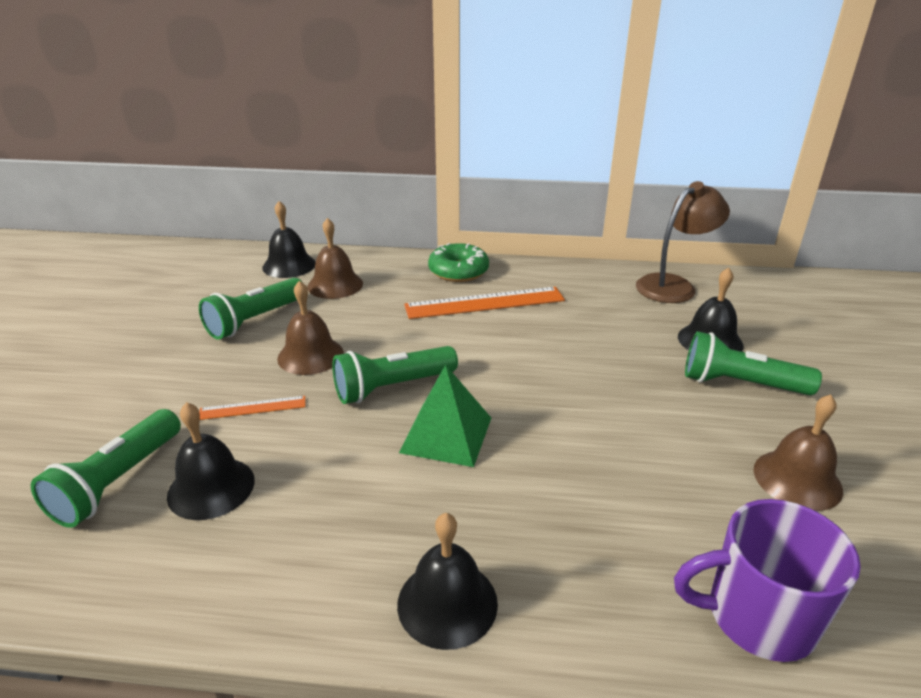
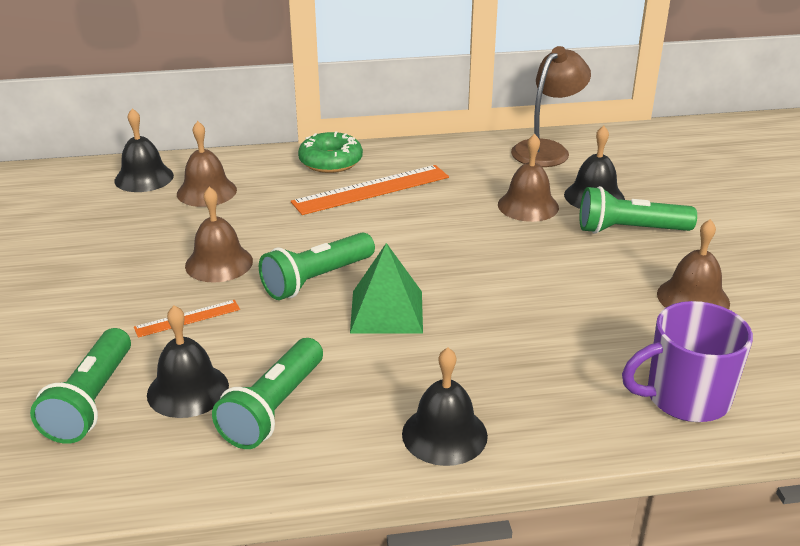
camera: 15 degrees left, 0 degrees up
green flashlight [199,278,303,339] -> green flashlight moved to [212,338,323,449]
none -> brown bell [498,134,559,222]

